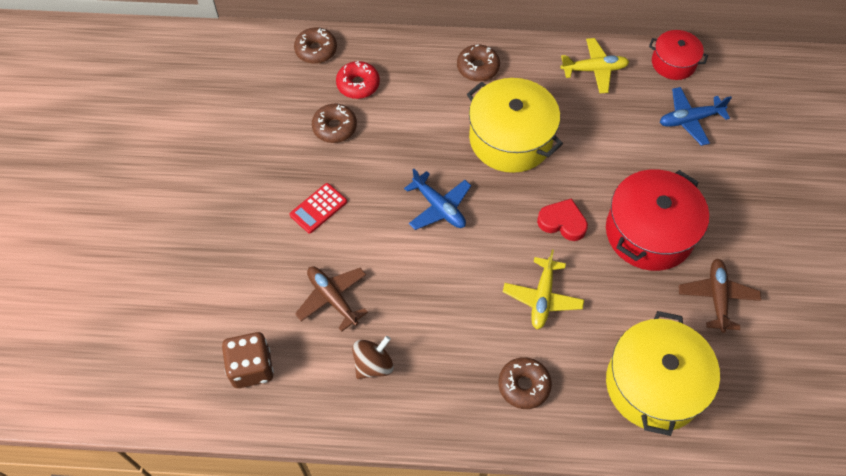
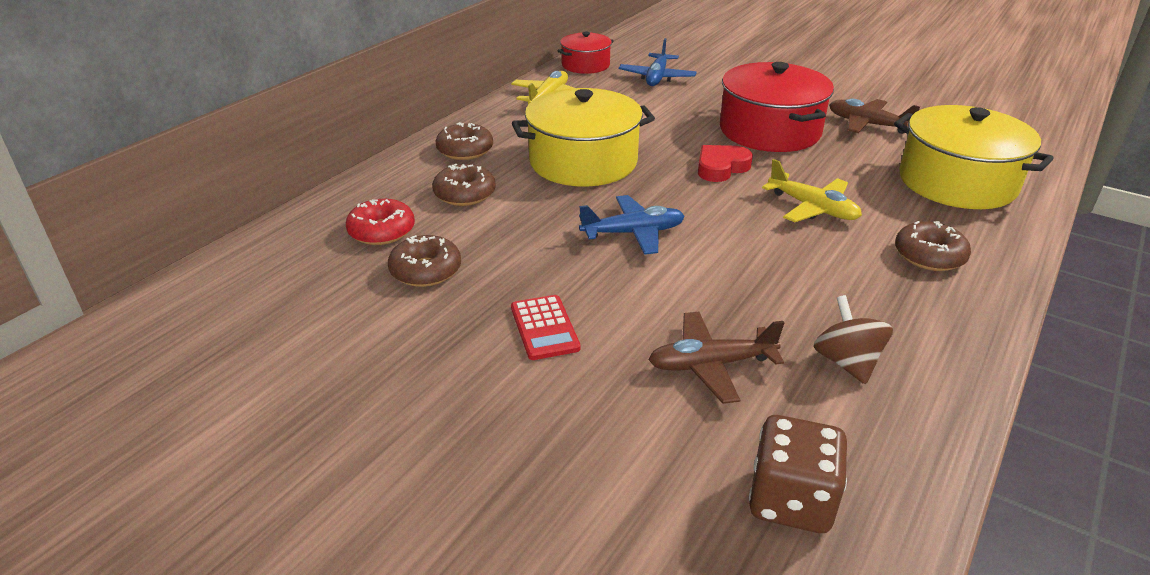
camera: 60 degrees left, 25 degrees down
brown donut [294,27,337,64] -> brown donut moved to [432,164,496,206]

